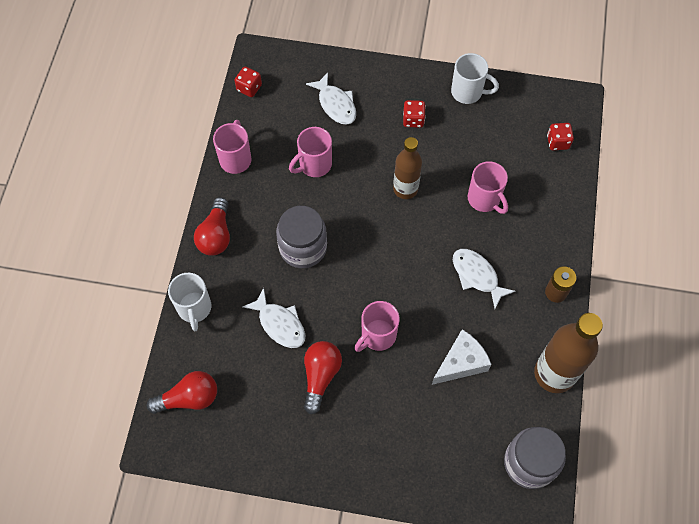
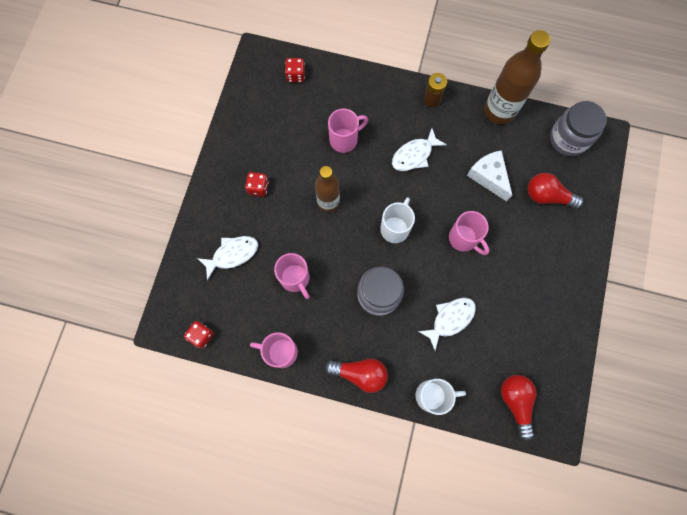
camera: 85 degrees left, 10 degrees up
red light bulb [304,341,342,414] -> red light bulb moved to [528,173,583,209]
white mug [451,53,499,104] -> white mug moved to [380,197,415,243]

